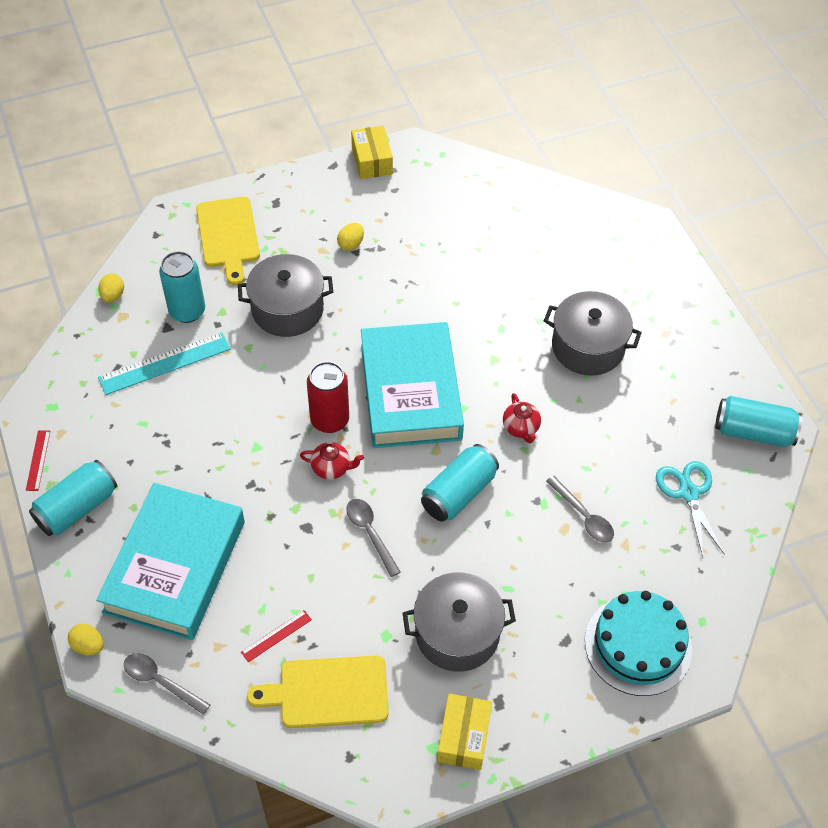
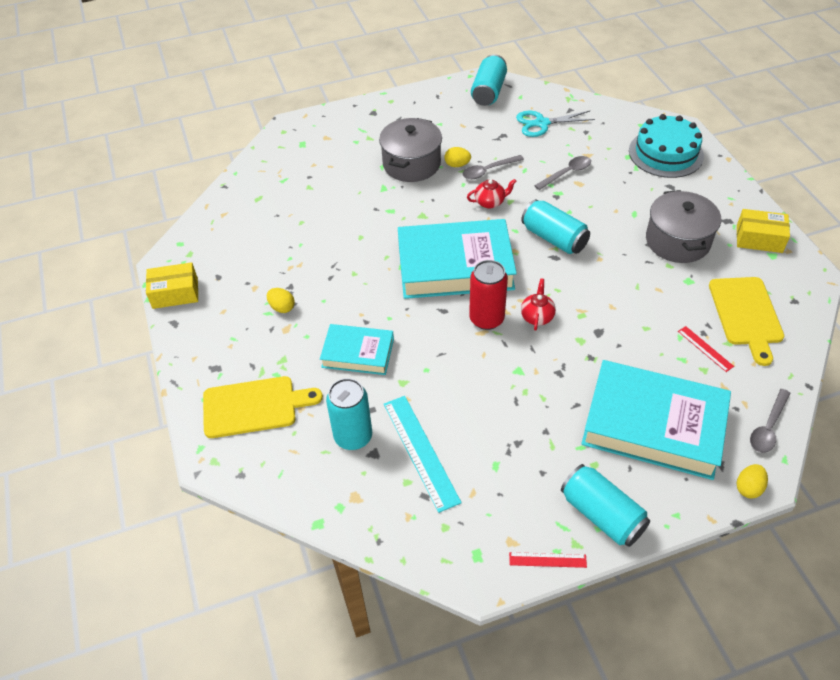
camera: 85 degrees left, 5 degrees down
yellow egg [98,274,124,303] -> yellow egg moved to [444,147,471,167]
grey pot [238,254,333,337] -> turquoise book [320,324,394,375]
grey spoon [346,499,401,577] -> grey spoon moved to [462,155,524,179]

